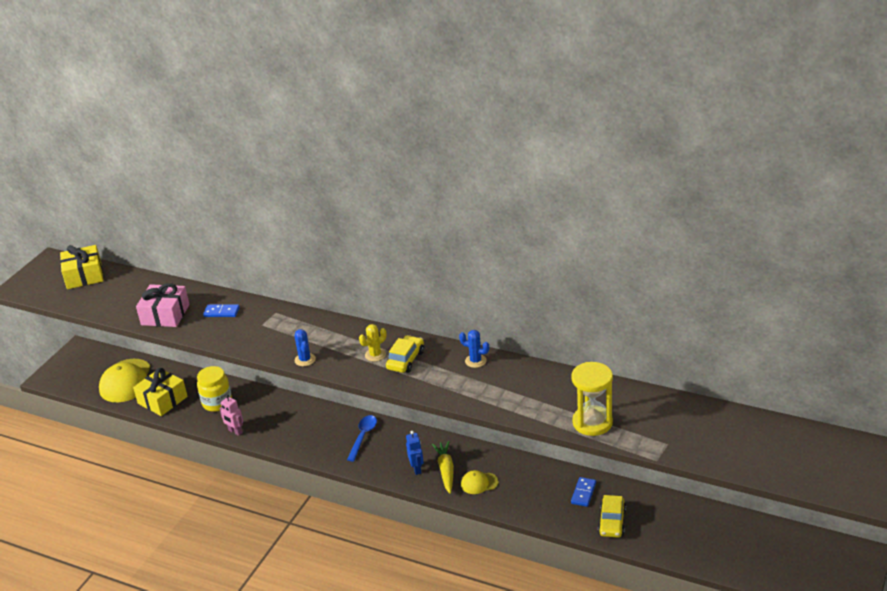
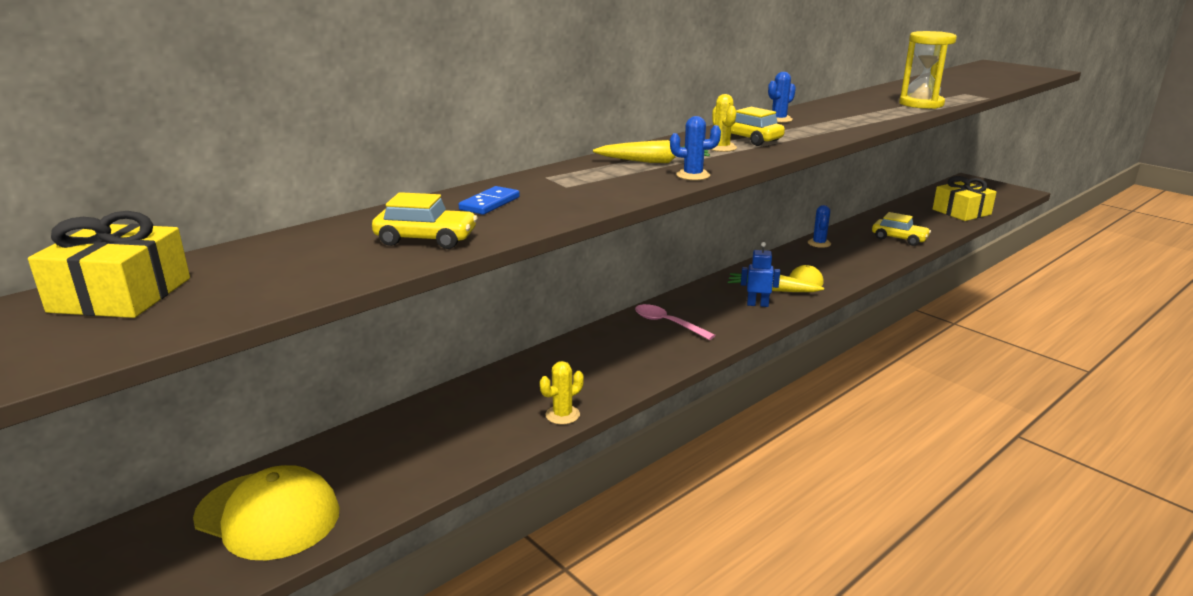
camera: 70 degrees left, 10 degrees down
yellow gift [133,368,188,416] -> yellow gift moved to [933,176,997,221]
pink gift [136,283,190,327] -> yellow car [372,192,478,249]
yellow jar [197,366,232,412] -> none
pink robot [219,394,243,436] -> yellow cactus [540,361,584,425]
blue spoon [347,415,377,461] -> pink spoon [635,304,716,340]
blue domino [571,477,596,507] -> none
none -> yellow carrot [593,140,710,163]
none -> blue cactus [808,205,831,248]

